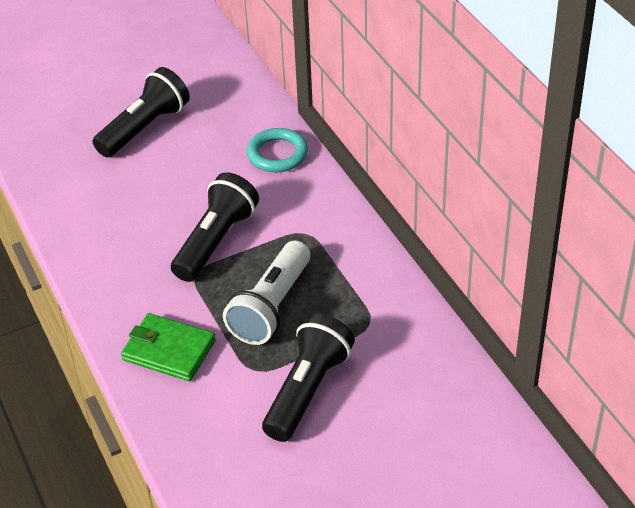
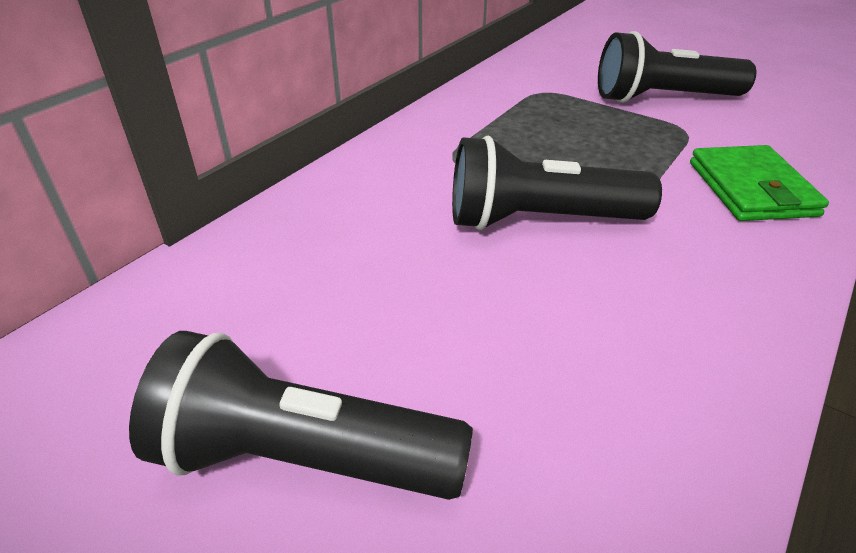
camera: 120 degrees left, 5 degrees down
white flashlight [223,241,311,345] -> none
turquoise ring [247,128,308,172] -> none

